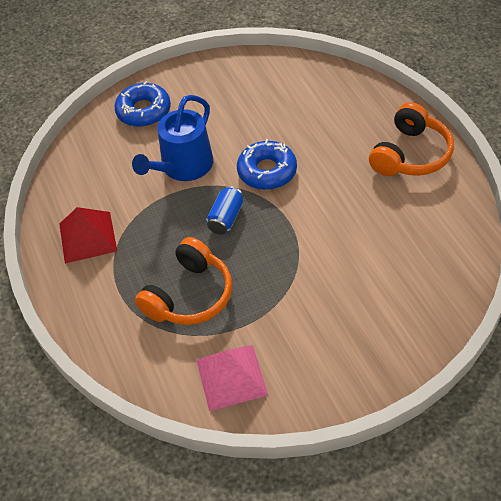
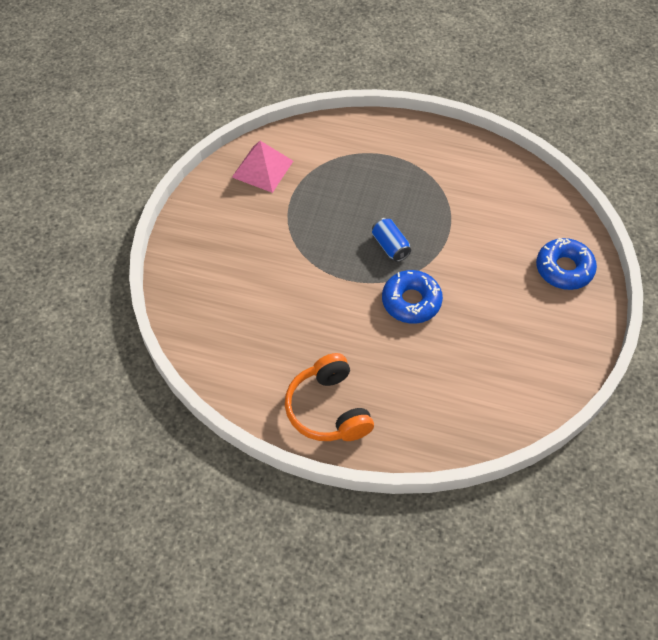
camera: 125 degrees right, 5 degrees up
red pyramid [59,207,117,264] -> none
blue watering can [132,95,213,181] -> none
orange headphones [135,237,232,325] -> none

